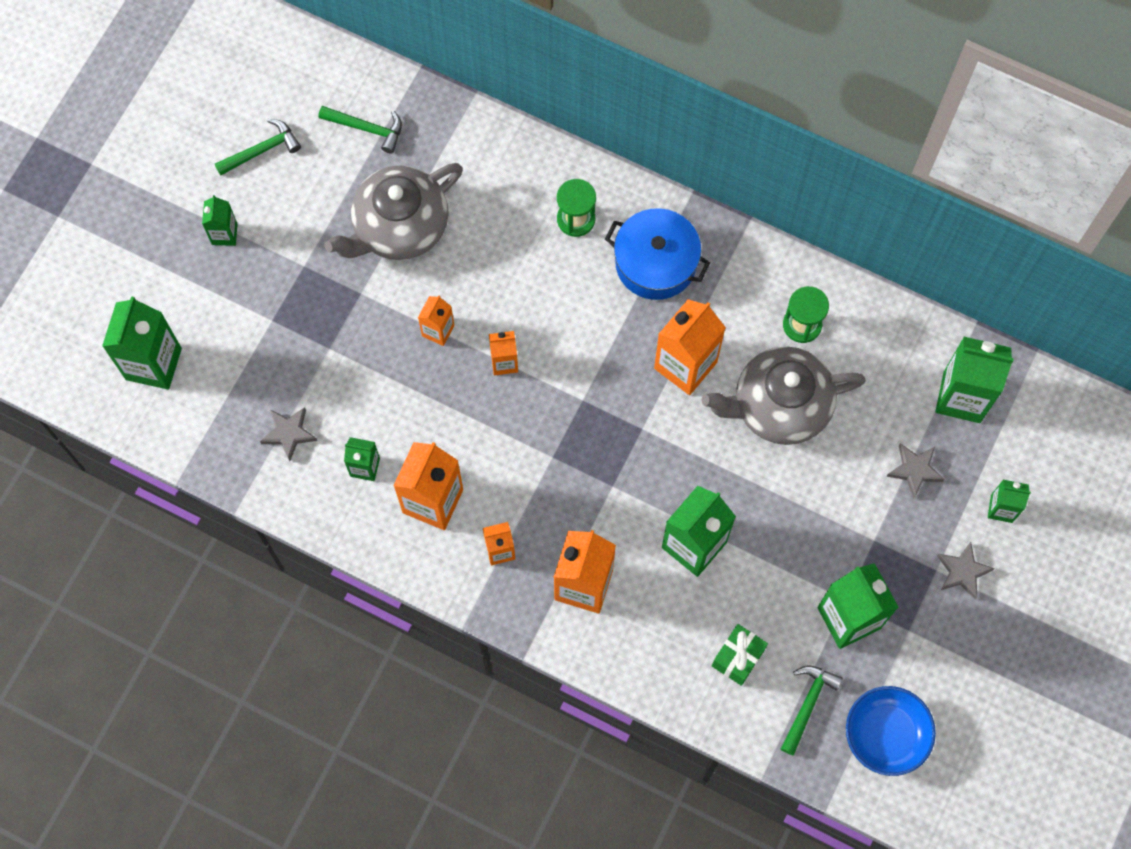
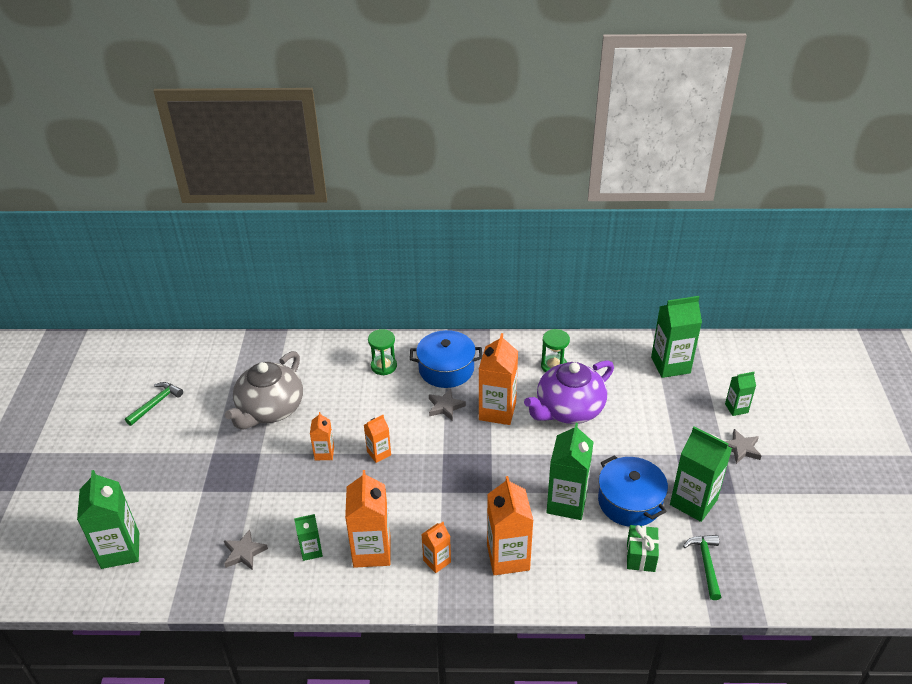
camera: 25 degrees left, 30 degrees down
green carton [202,195,238,246] -> none
green hammer [319,106,402,154] -> none
grey teapot [701,347,866,445] -> purple teapot [524,360,614,424]
blue bowl [846,686,936,776] -> none
grey star [886,443,945,499] -> grey star moved to [429,389,466,421]
none -> blue pot [598,455,668,527]

